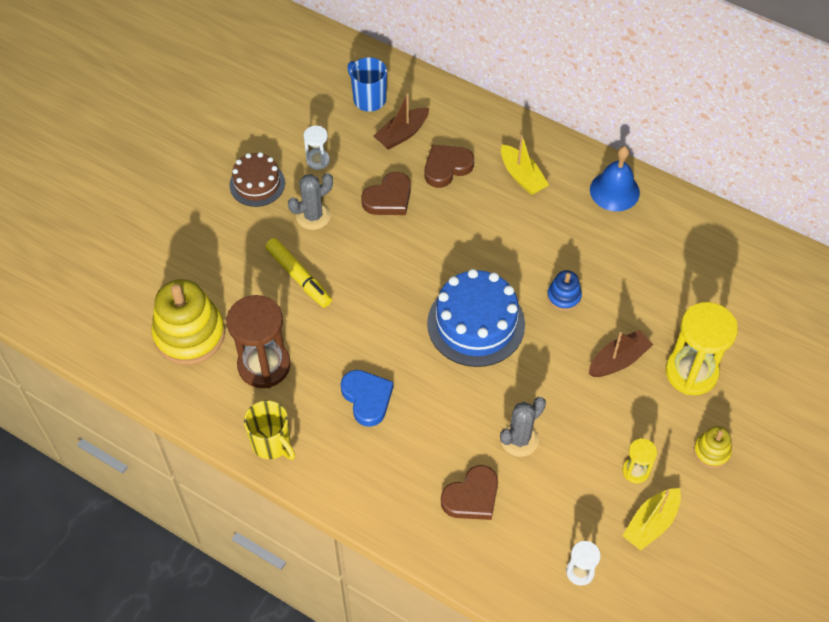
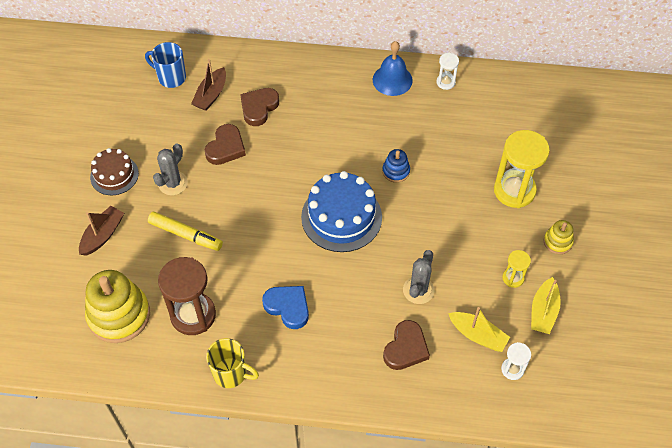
camera: 25 degrees left, 0 degrees up
white hourglass [303,126,330,170] -> white hourglass moved to [436,53,459,90]
yellow boat [501,135,549,195] -> yellow boat moved to [448,307,510,352]
brown boat [589,330,653,377] -> brown boat moved to [79,206,124,256]

